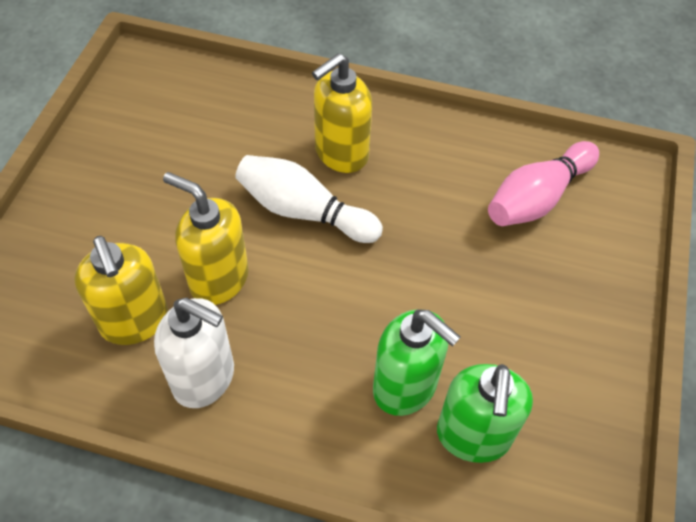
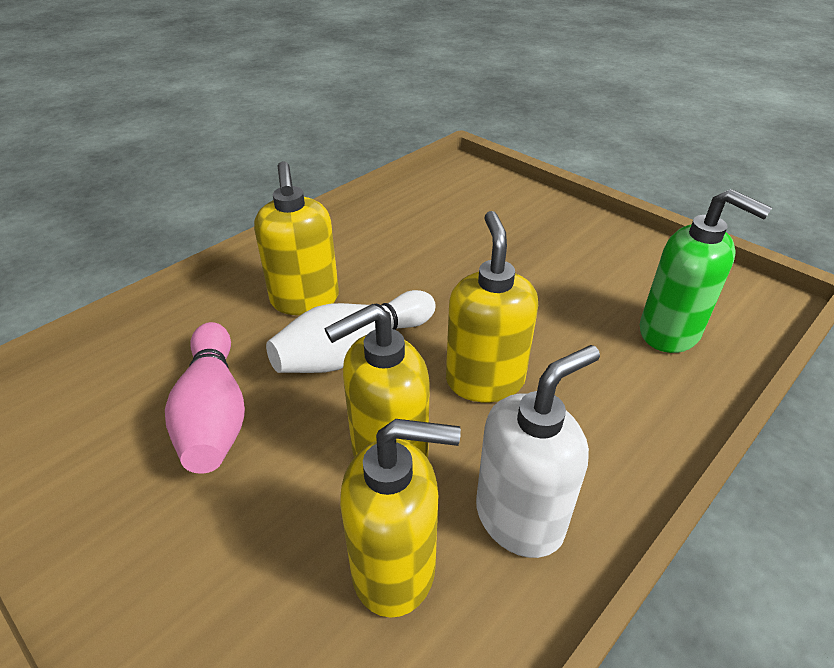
camera: 60 degrees left, 15 degrees down
green soap dispenser [373,309,461,416] -> none
pink bowling pin [488,141,599,226] -> pink bowling pin moved to [165,322,245,474]
none -> yellow soap dispenser [446,211,538,402]

